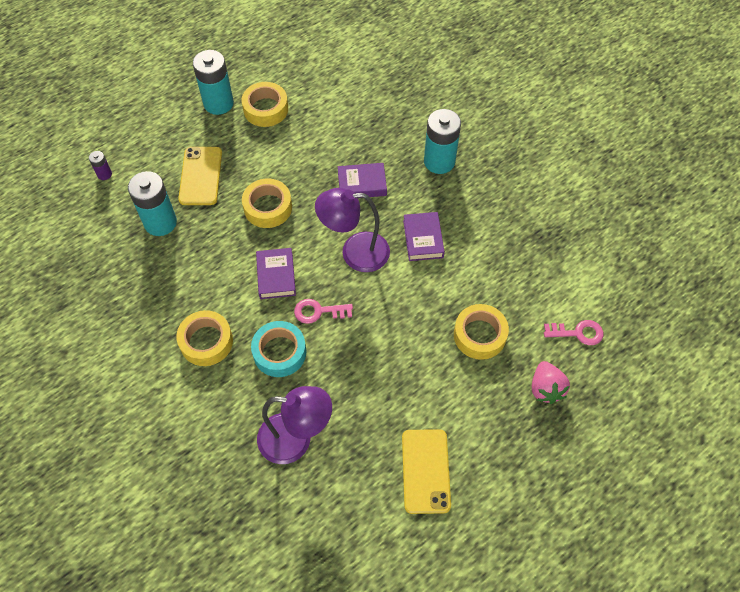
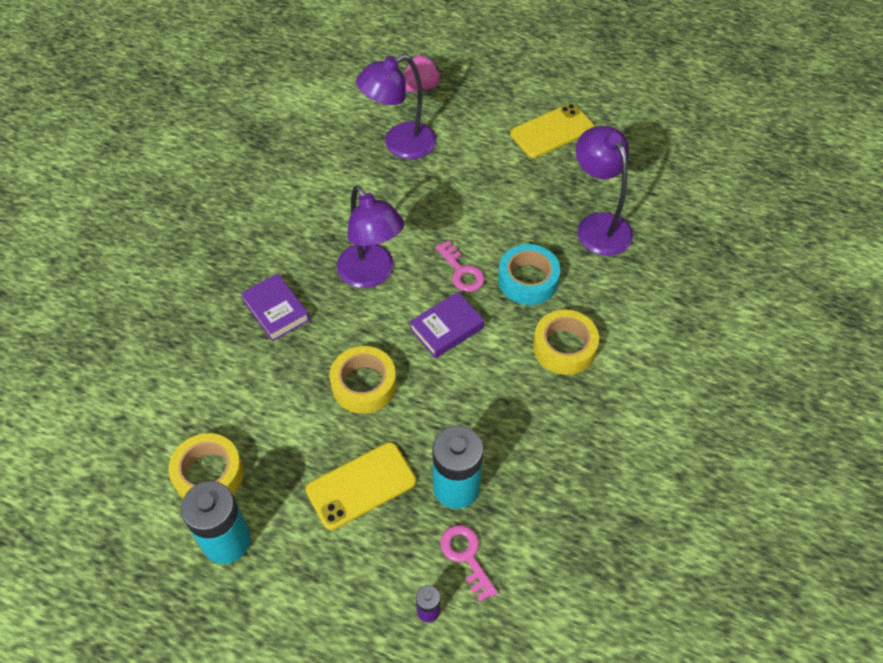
camera: 120 degrees left, 5 degrees down
purple book [403,212,445,261] -> none
turquoise battery [424,109,461,174] -> none
yellow tape [454,304,509,360] -> purple lamp [356,54,437,159]
pink key [544,320,603,345] -> pink key moved to [440,525,498,602]

